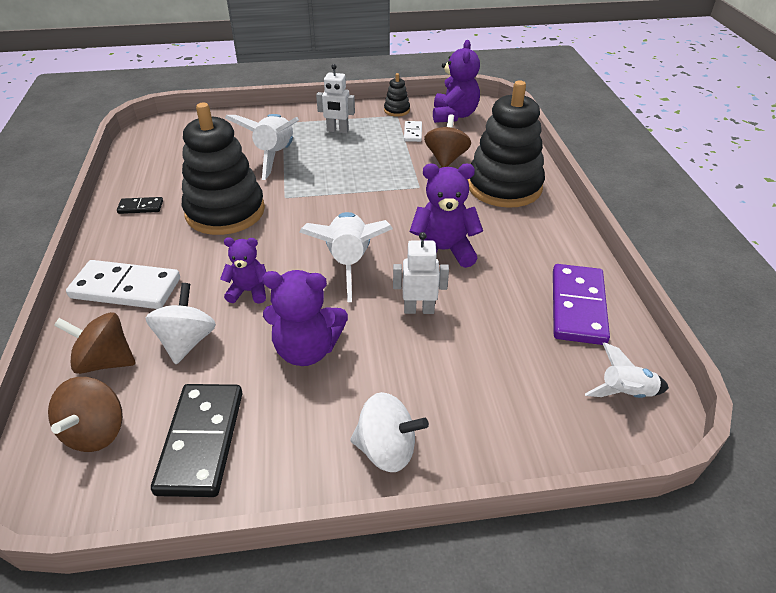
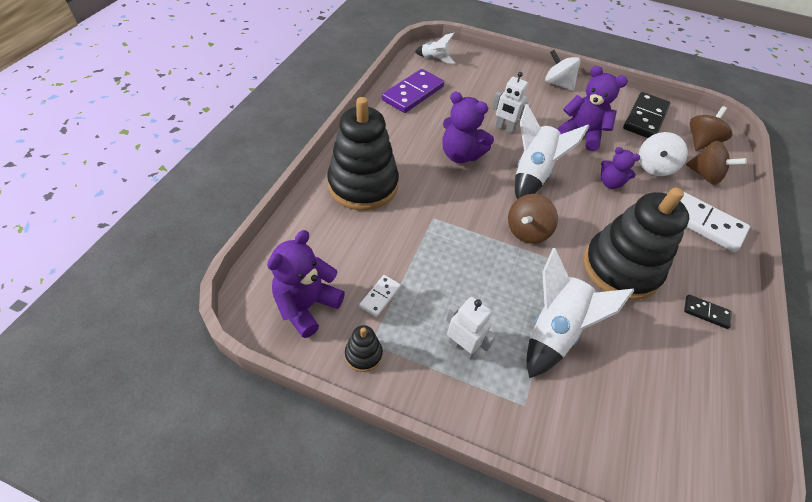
camera: 155 degrees left, 10 degrees up
brown spinning top [424,114,471,167] -> brown spinning top moved to [508,194,558,244]

